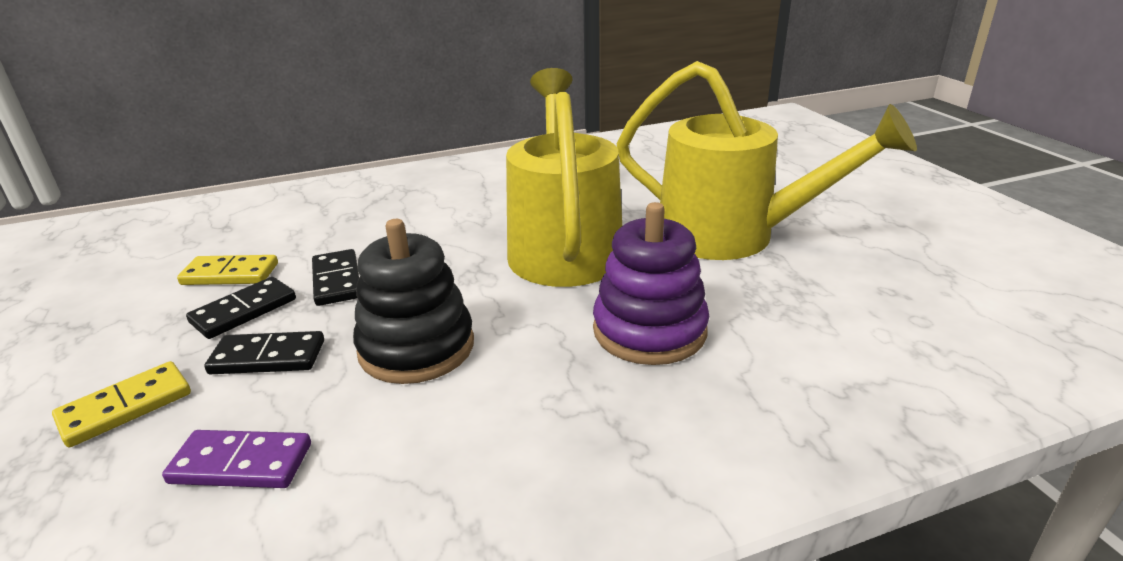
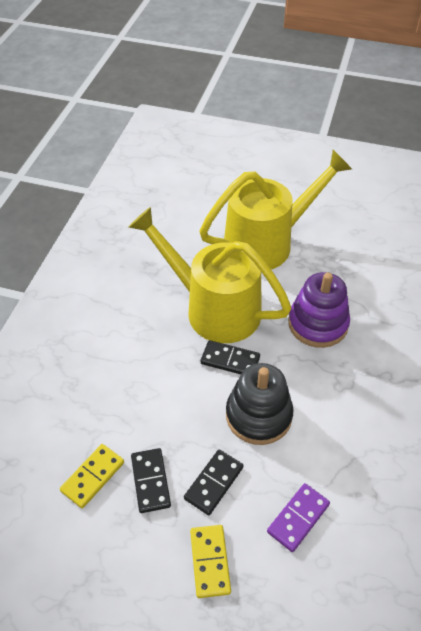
camera: 55 degrees left, 20 degrees up
black domino [312,249,359,306] -> black domino moved to [201,340,260,374]

